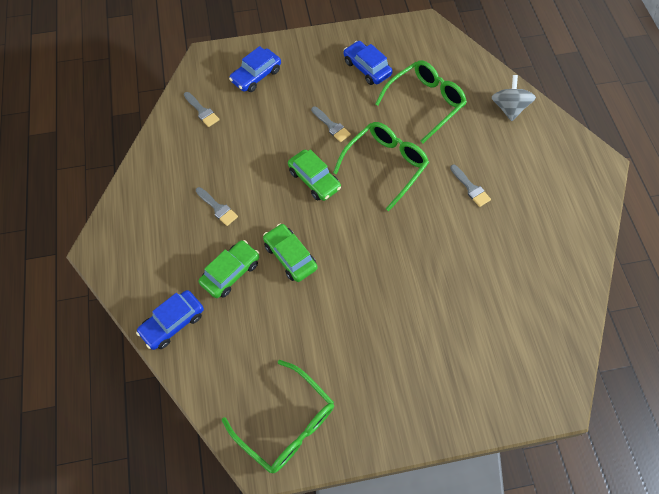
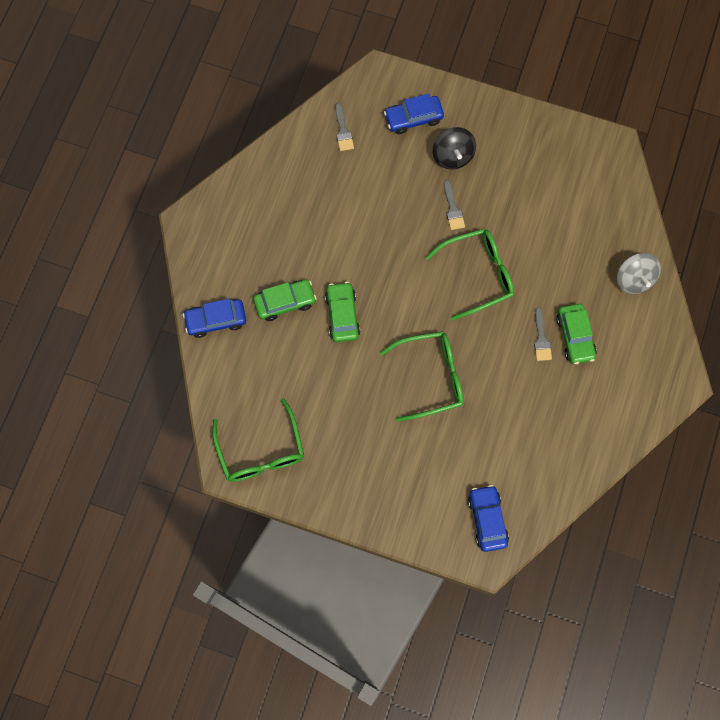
camera: 30 degrees right, 10 degrees up
grey brush [196,187,238,226] -> none
green car [288,149,341,201] -> green car moved to [556,304,597,364]
blue car [344,41,393,85] -> blue car moved to [468,485,509,552]
green glasses [375,60,467,143] -> green glasses moved to [380,331,463,422]
grey spinning top [492,75,536,121] -> grey spinning top turned 135 degrees clockwise [617,253,661,294]
none -> black spinning top [433,127,476,170]

